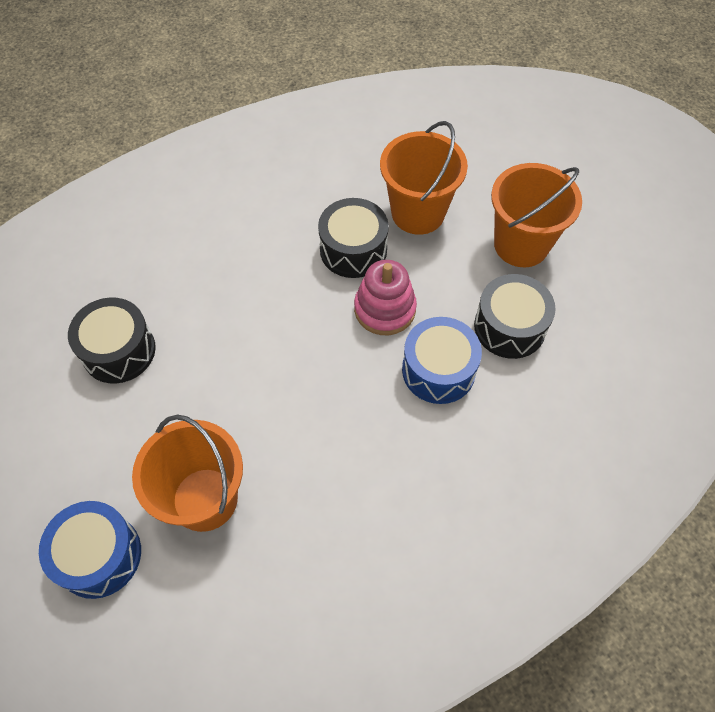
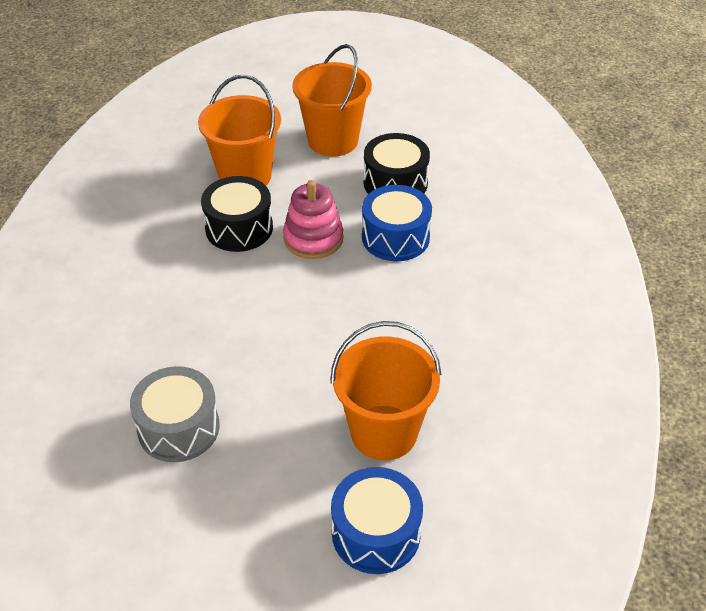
camera: 55 degrees left, 15 degrees down
black drum [68,297,156,384] -> grey drum [130,366,220,462]

